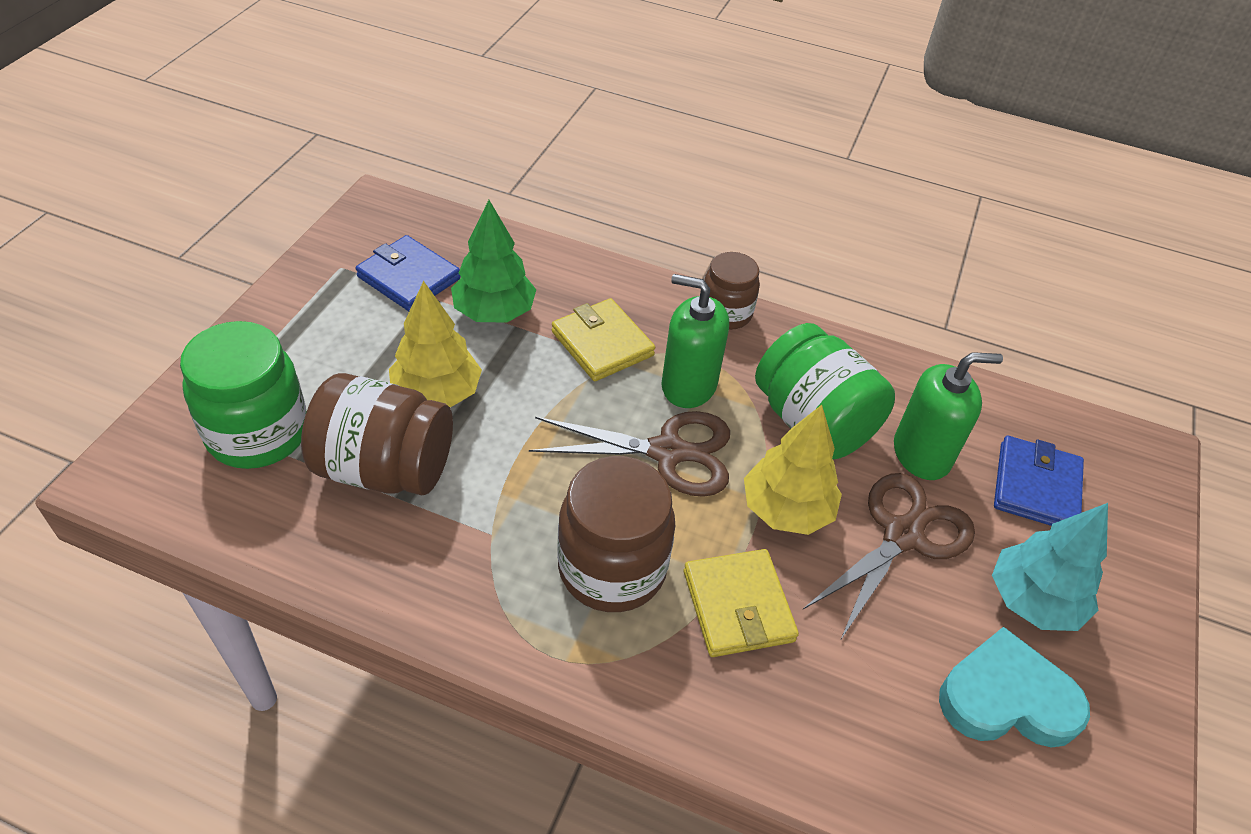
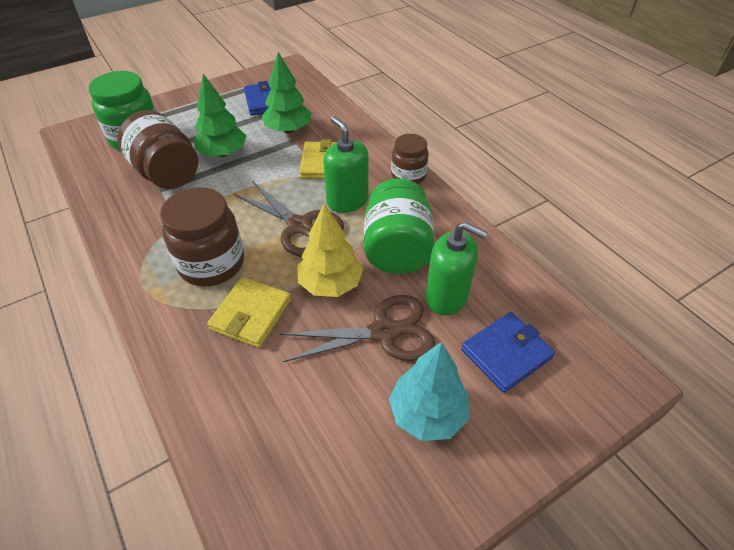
camera: 40 degrees right, 0 degrees up
yellow tree [389,281,482,408] -> green tree [194,74,246,157]
turquoise heart [939,627,1090,748] -> none

